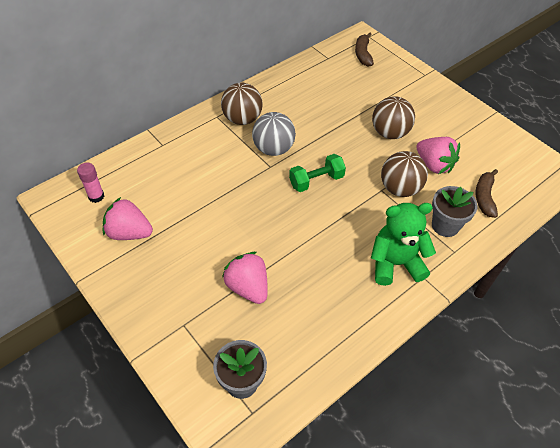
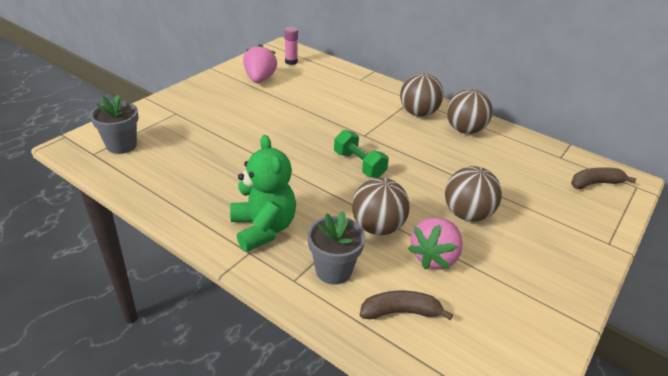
camera: 75 degrees right, 15 degrees down
pink strawberry [222,252,268,304] -> none
grey ball [252,112,296,156] -> none
none -> brown ball [447,89,493,134]

